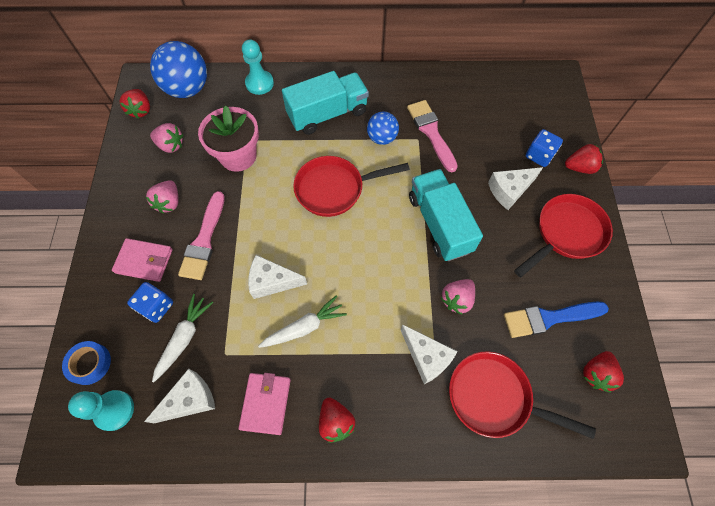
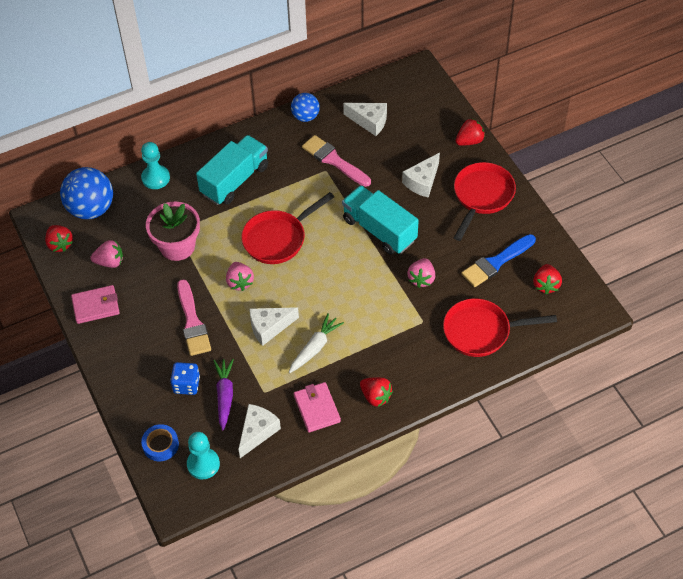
camera: 25 degrees left, 10 degrees down
pink wallet [112,238,173,282] -> pink wallet moved to [71,285,120,324]
pink strawberry [146,180,179,213] -> pink strawberry moved to [226,262,254,291]
white carrot [152,294,213,382] -> purple carrot [213,359,234,430]
blue ball [367,112,399,145] -> blue ball moved to [291,93,320,122]
white cheese [401,324,457,384] -> white cheese moved to [343,103,387,136]
blue dice [526,129,563,167] -> none

